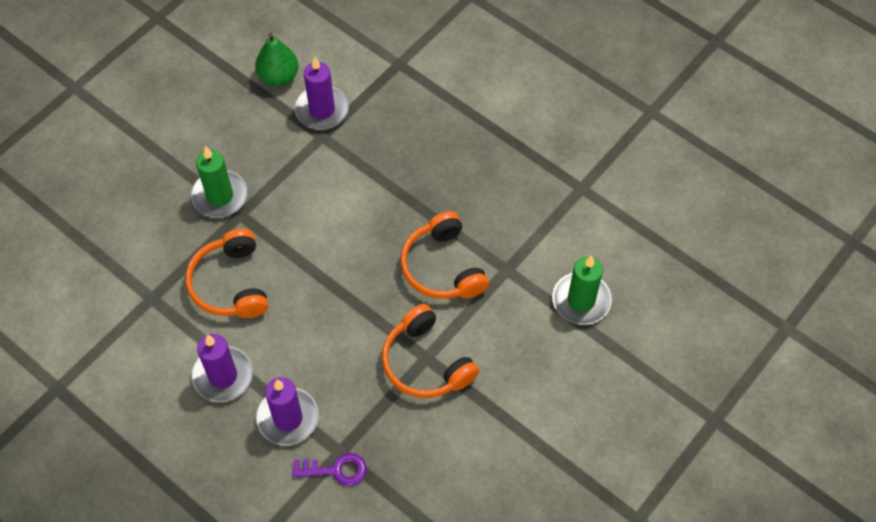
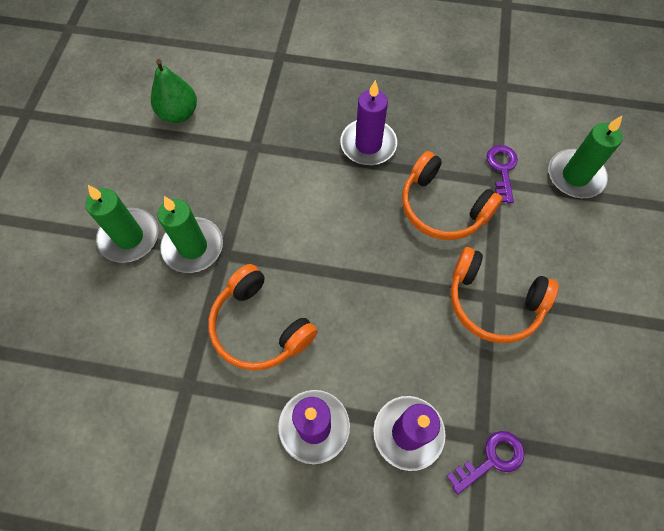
camera: 30 degrees left, 5 degrees up
purple candle [294,56,349,130] -> purple candle moved to [340,80,397,165]
none -> green candle [85,185,158,263]
none -> purple key [486,145,518,203]

